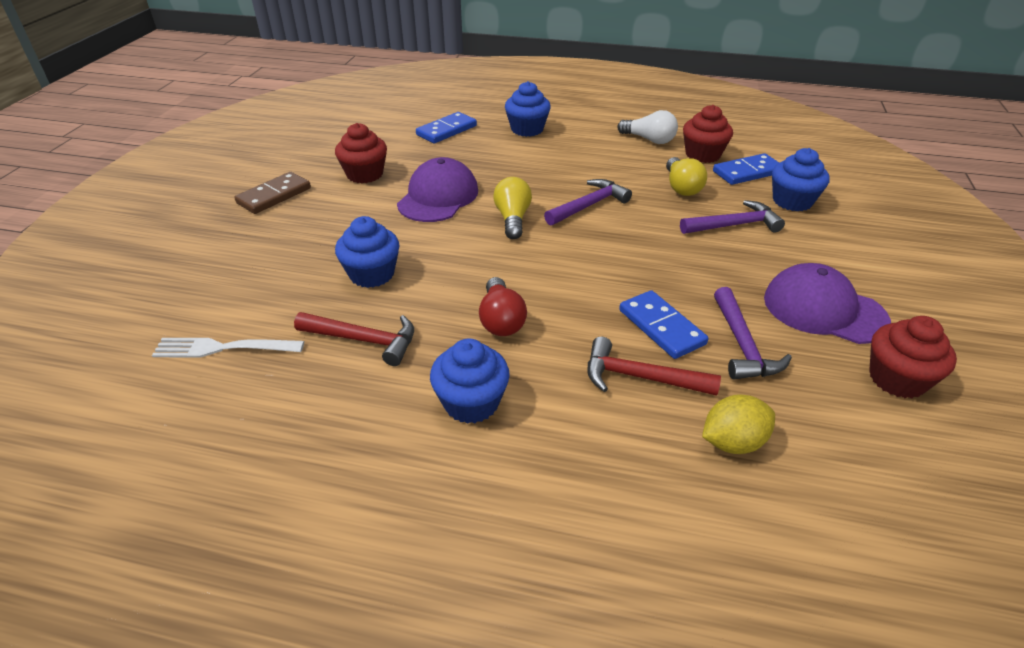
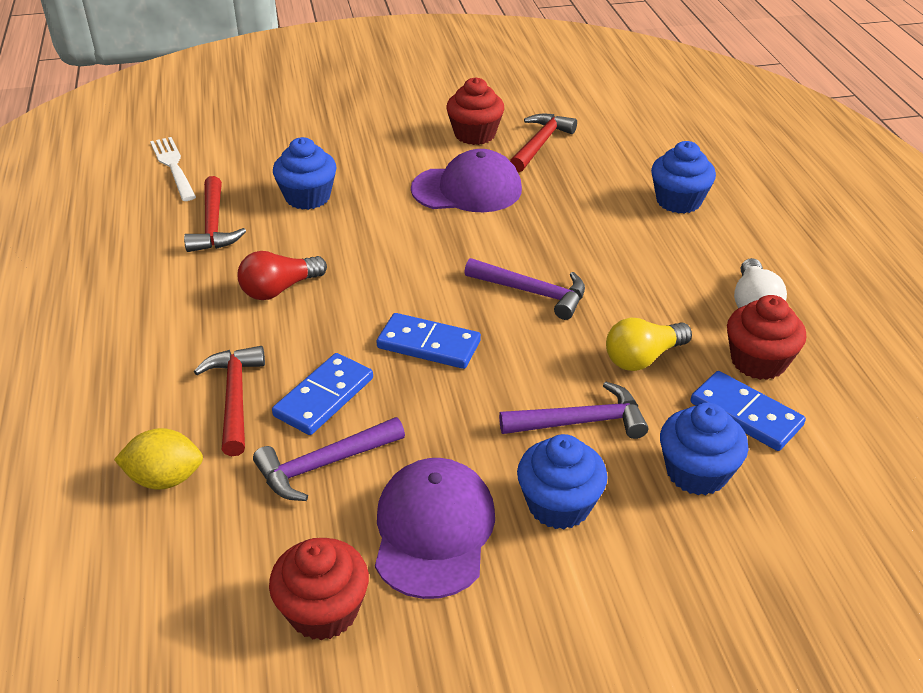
camera: 65 degrees right, 0 degrees up
brown domino [234,172,311,214] -> none
blue domino [416,112,477,143] -> blue domino moved to [377,313,481,369]
blue cupcake [430,338,510,424] -> blue cupcake moved to [517,434,608,529]
yellow light bulb [493,177,532,239] -> none
purple hammer [680,200,785,234] -> purple hammer turned 60 degrees counterclockwise [499,381,648,439]
yellow lemon [702,394,775,454] -> yellow lemon turned 45 degrees counterclockwise [114,428,203,490]
none -> red hammer [510,114,577,172]

